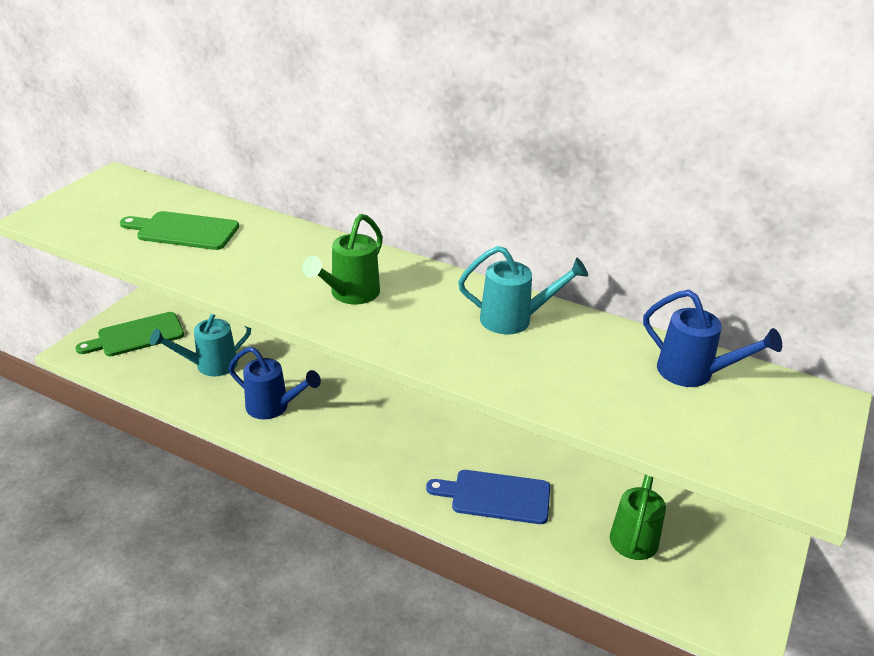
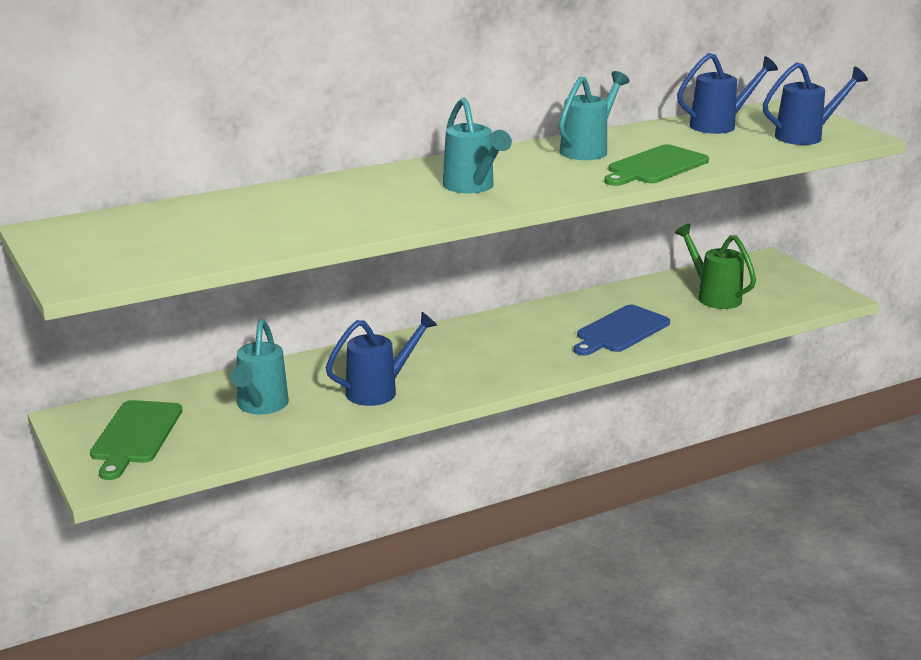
camera: 55 degrees left, 10 degrees down
green cutting board [120,211,239,250] -> green cutting board moved to [604,144,709,186]
green watering can [302,214,383,304] -> turquoise watering can [443,98,512,193]
none -> blue watering can [763,62,868,145]

